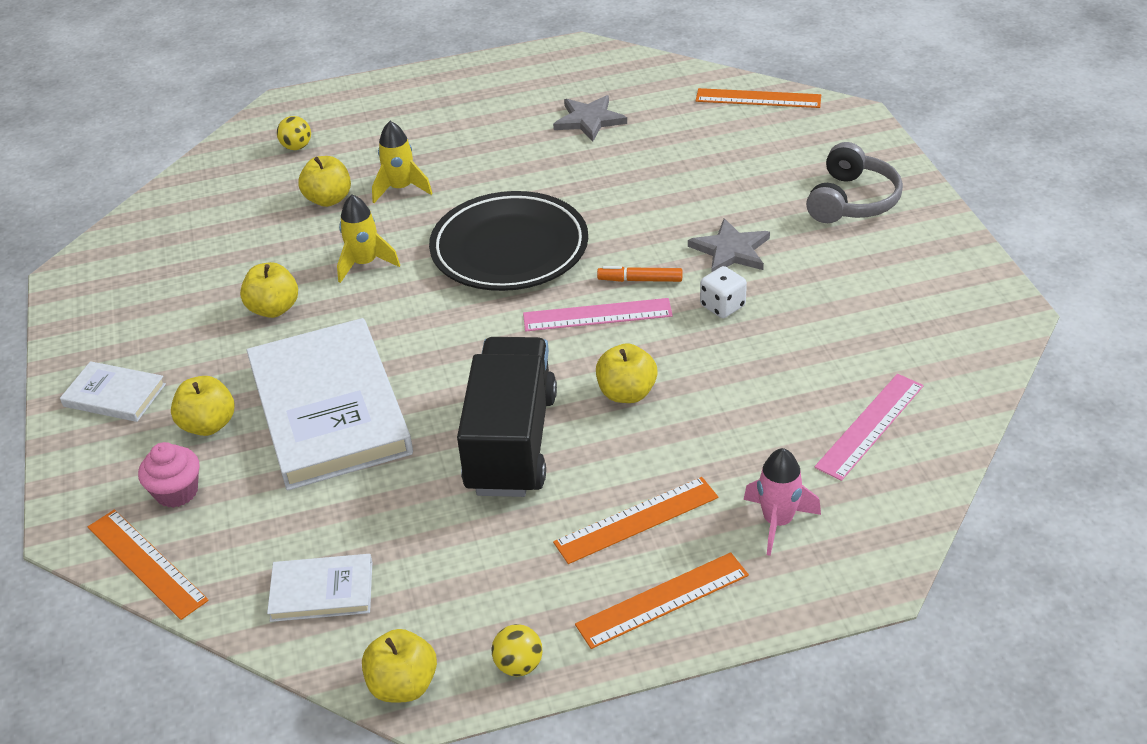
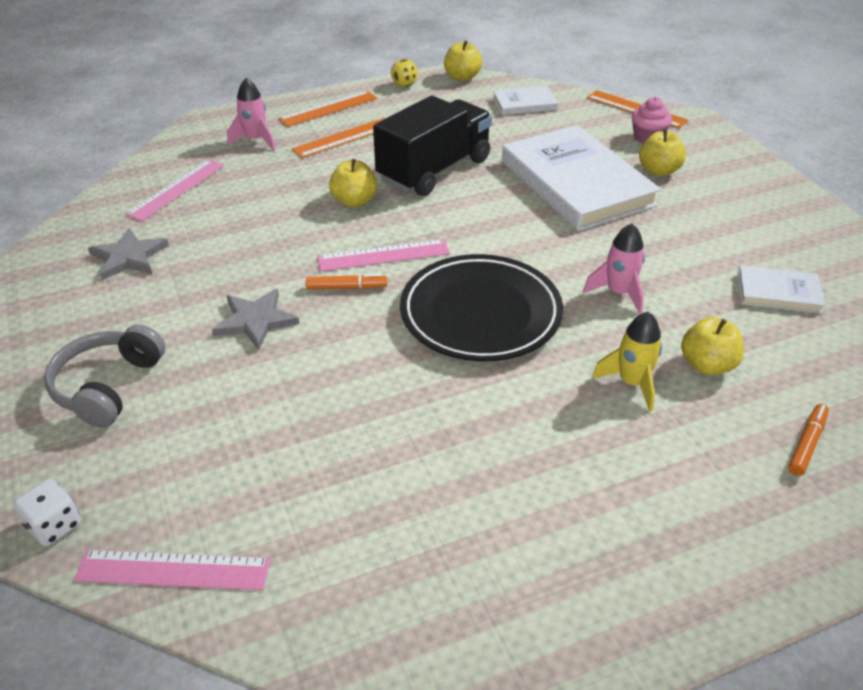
camera: 170 degrees right, 0 degrees up
white book [60,361,166,422] -> white book moved to [737,265,825,313]
yellow apple [240,262,298,318] -> none
yellow ball [277,116,311,150] -> orange marker [788,404,829,476]
yellow rocket [337,194,400,283] -> pink rocket [583,224,645,314]
black truck [457,337,557,497] -> black truck turned 135 degrees counterclockwise [373,96,492,196]
grey star [553,95,627,142] -> grey star moved to [88,228,169,280]
orange ruler [696,88,821,108] -> pink ruler [74,550,271,590]
white dice [700,266,747,318] -> white dice moved to [13,479,81,546]

